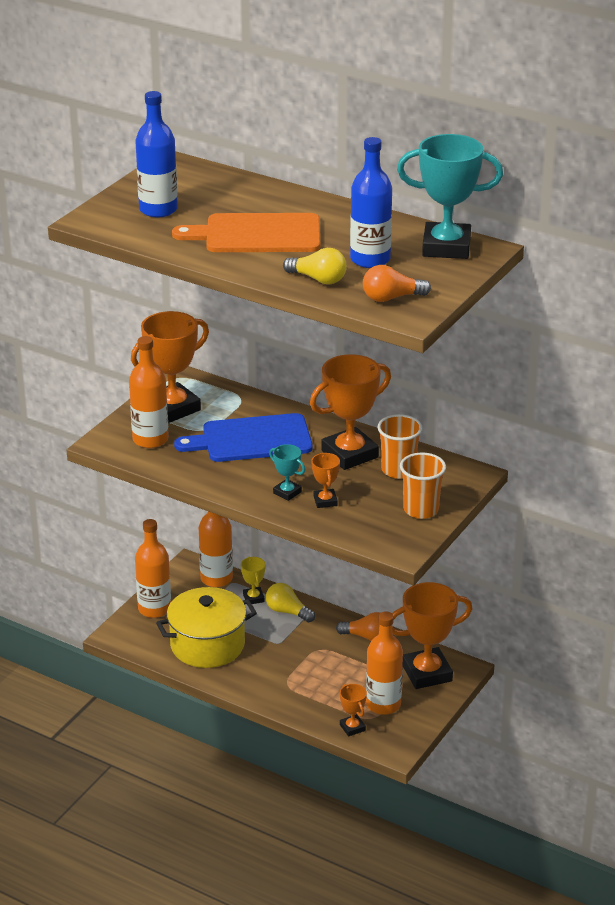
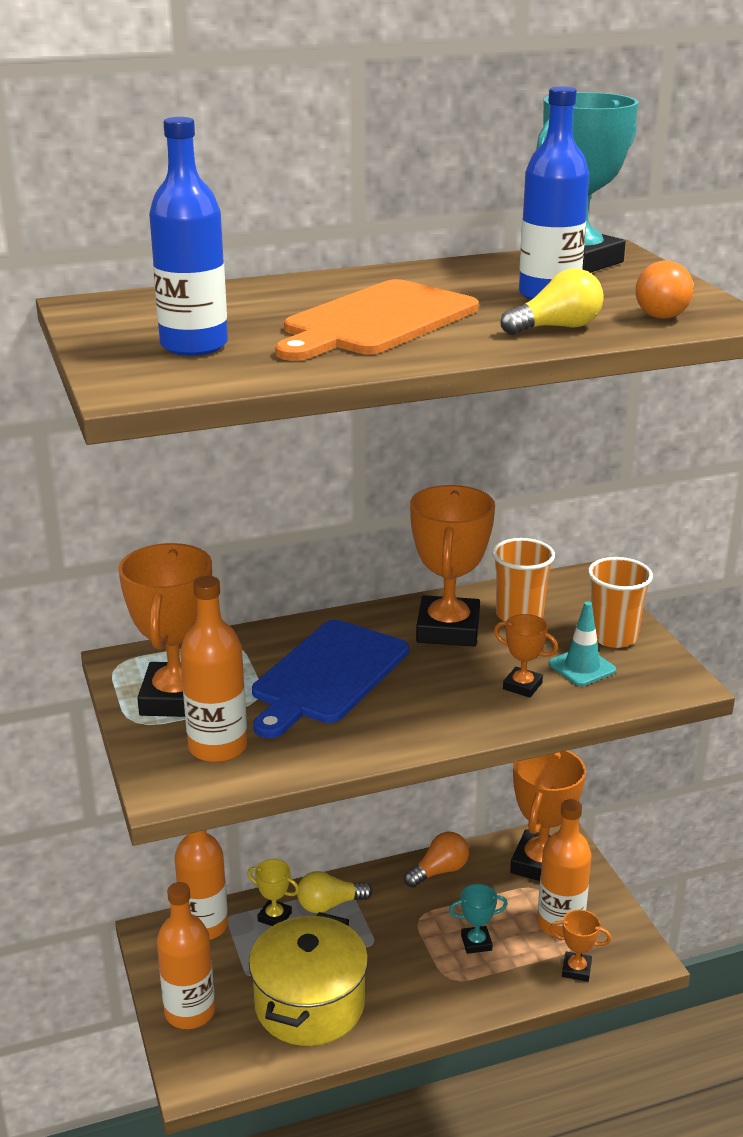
camera: 50 degrees left, 5 degrees down
turquoise trophy [269,444,305,501] -> turquoise trophy moved to [449,884,508,954]
none -> turquoise traffic cone [549,601,616,686]

